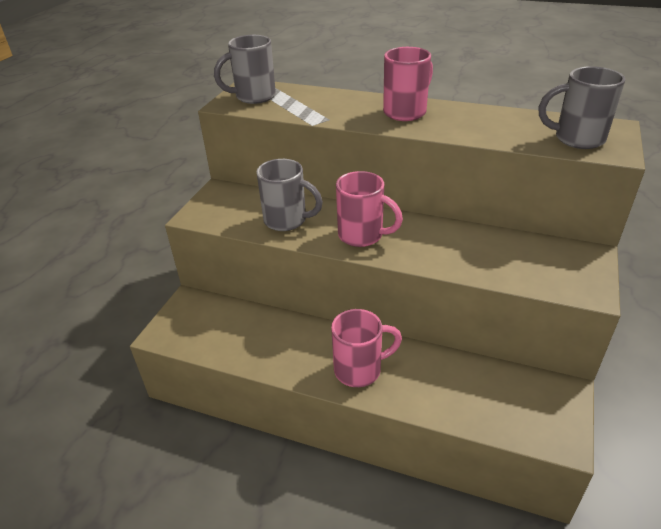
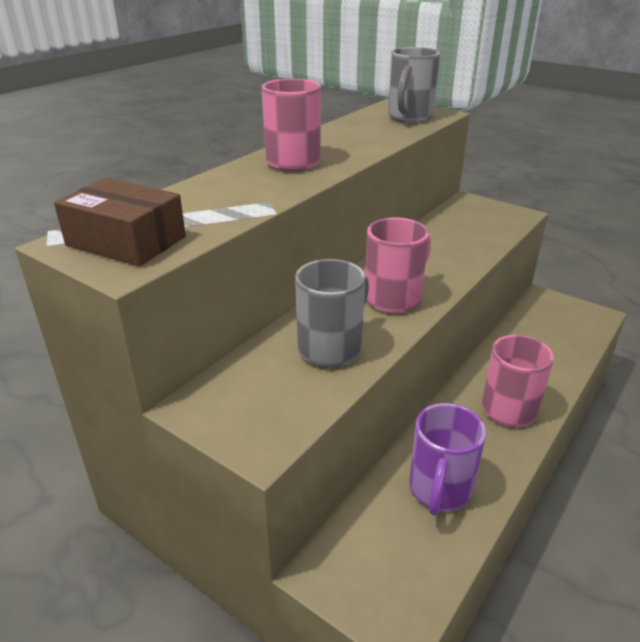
camera: 75 degrees left, 5 degrees down
grey mug [214,35,276,104] -> brown box [54,178,186,266]
none -> purple mug [409,403,486,515]

